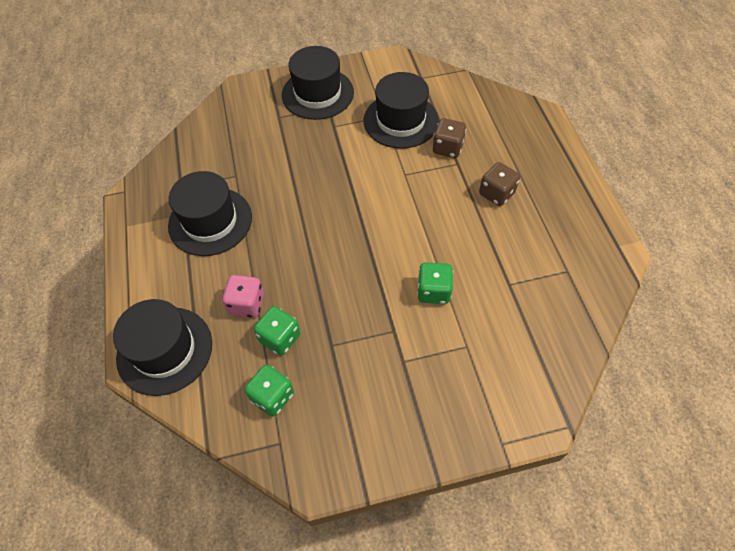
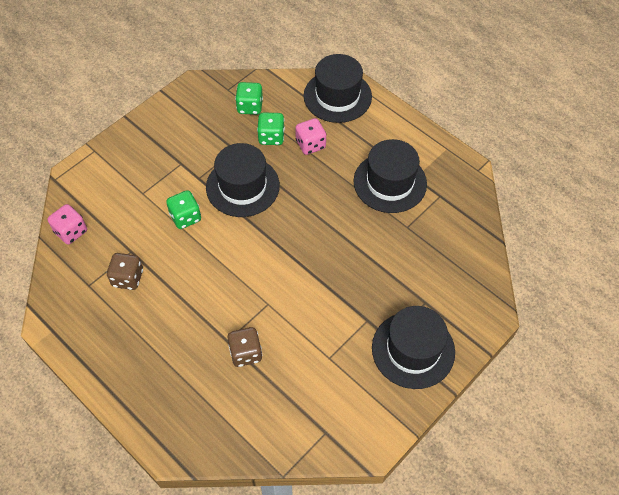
camera: 145 degrees right, 0 degrees up
black hat [364,72,439,149] -> black hat moved to [206,143,280,217]
brown dice [479,162,520,206] -> brown dice moved to [107,253,143,290]
none -> pink dice [48,204,87,244]

